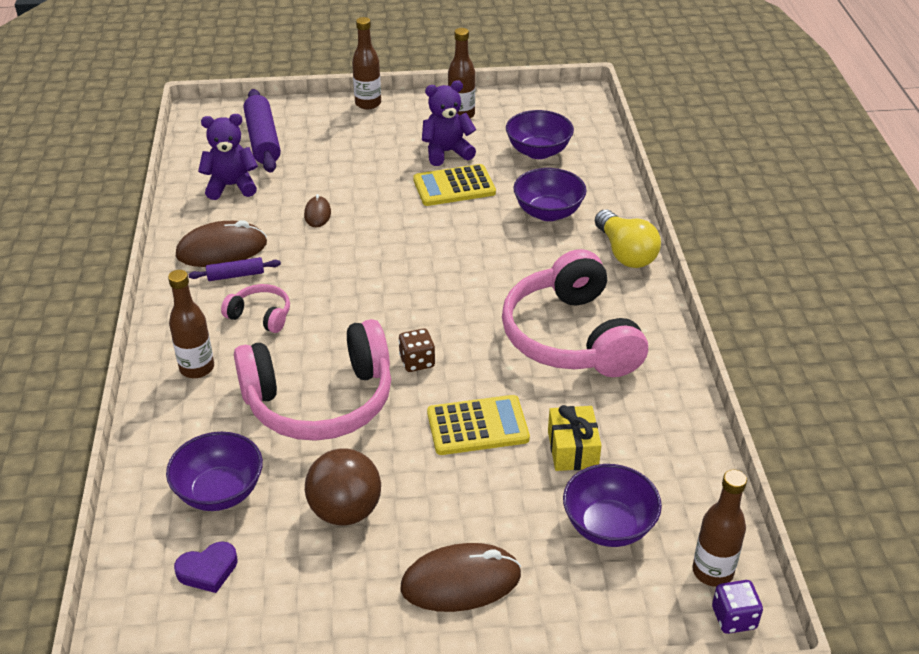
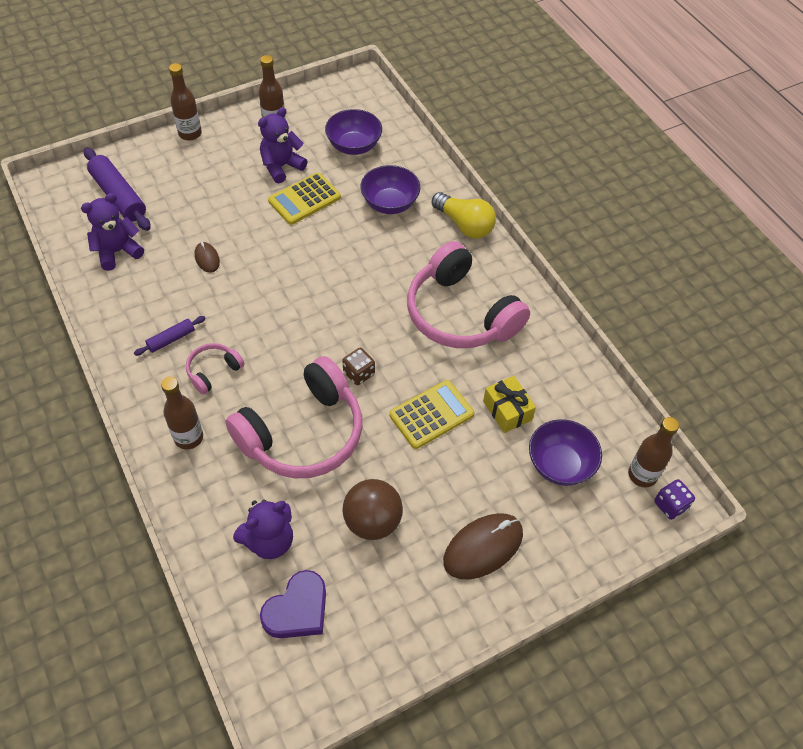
camera: 25 degrees left, 15 degrees up
purple bowl [166,432,263,511] -> purple teddy bear [233,499,293,559]
purple heart [174,541,238,593] -> purple heart [260,570,326,638], size x1.50
brown mouse [176,220,267,267] -> none
pink headphones [221,284,290,333] -> pink headphones turned 45 degrees counterclockwise [186,343,244,394]

